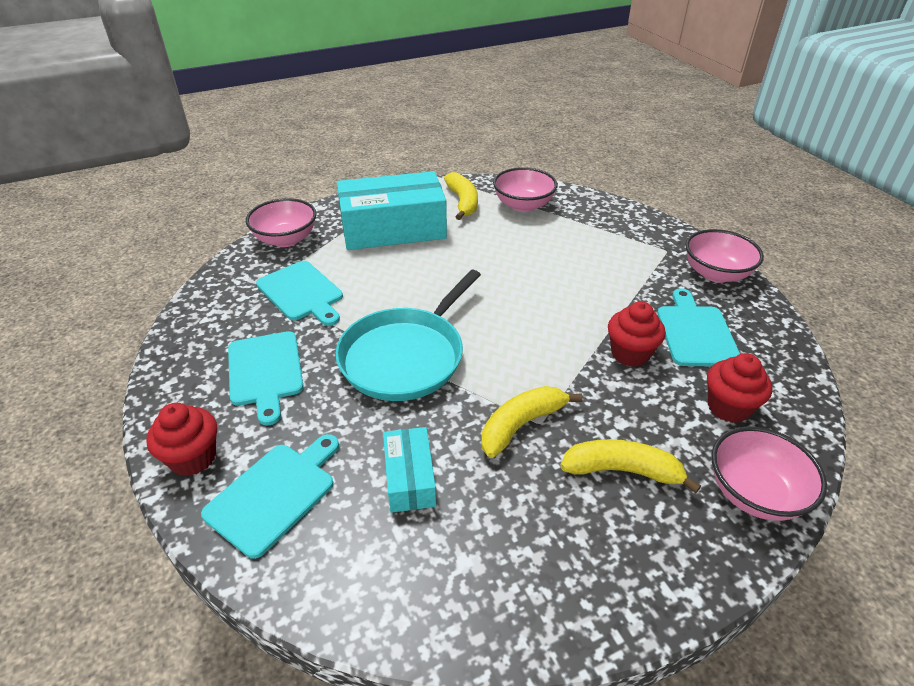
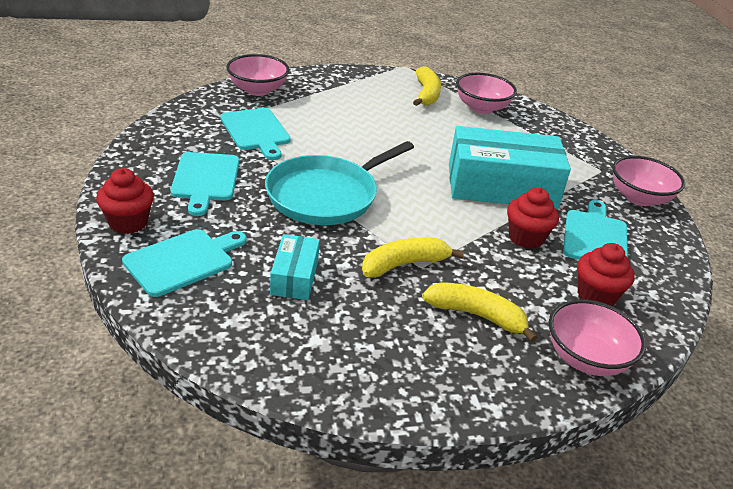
camera: 10 degrees right, 5 degrees down
turquoise box [337,171,447,250] -> turquoise box moved to [449,126,571,209]

